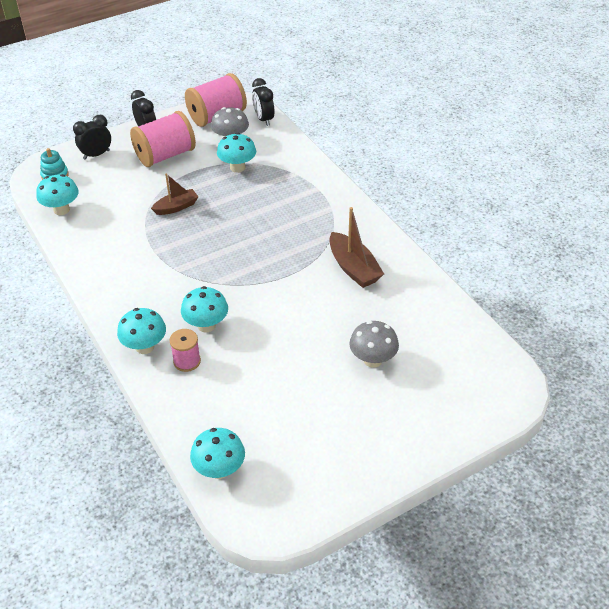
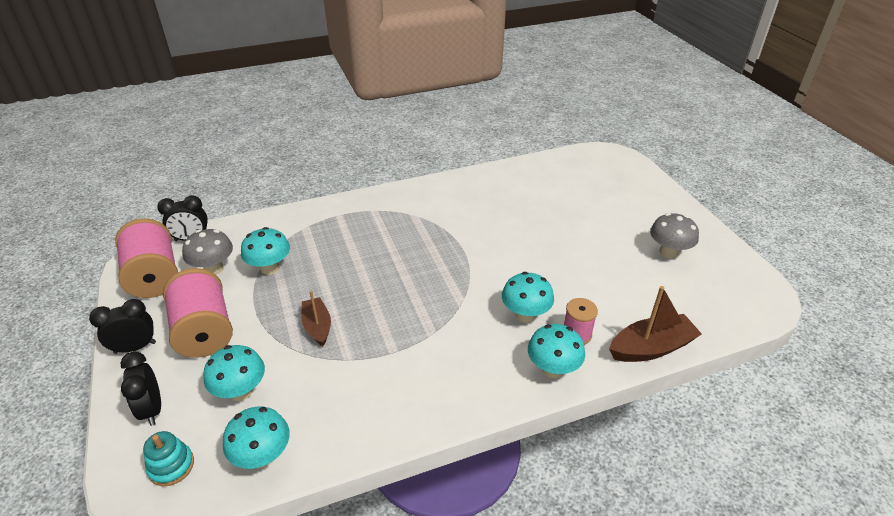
camera: 80 degrees left, 5 degrees down
turquoise mushroom [190,428,245,479] -> turquoise mushroom moved to [203,345,265,401]
brown boat [329,207,384,288] -> brown boat moved to [609,286,702,362]
grey mushroom [349,321,399,368] -> grey mushroom moved to [650,213,699,259]

